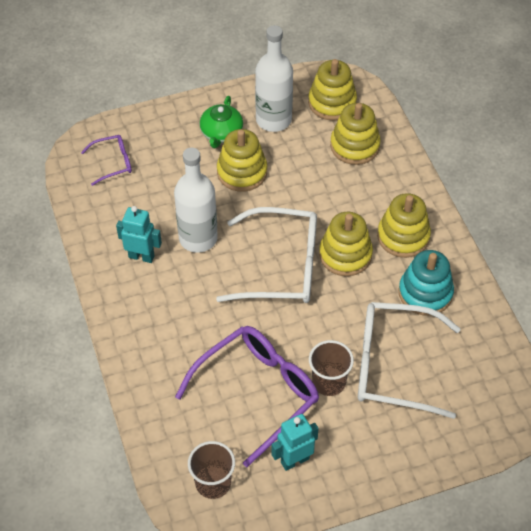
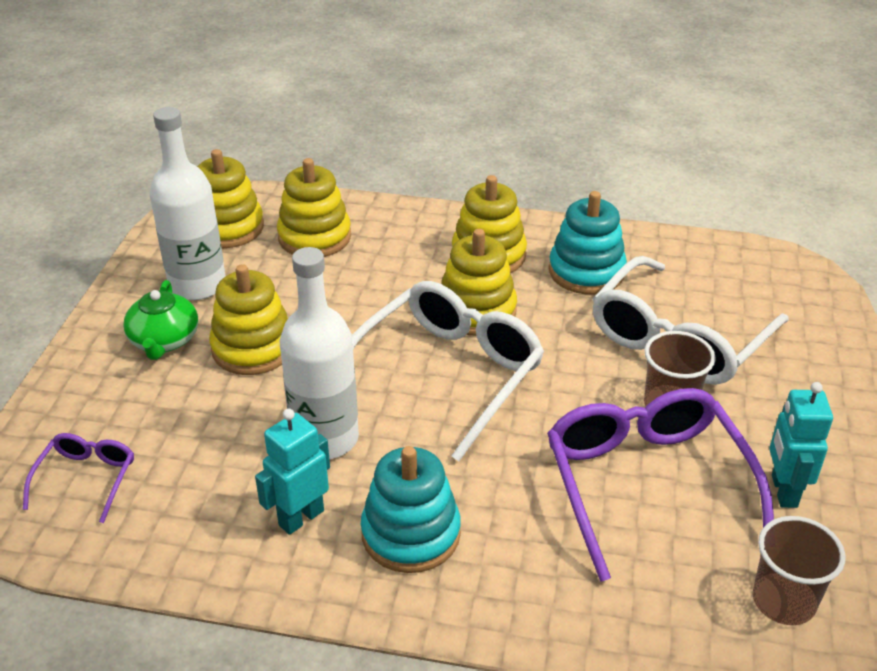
camera: 60 degrees left, 15 degrees down
green teapot [200,96,243,148] -> green teapot turned 45 degrees clockwise [123,280,198,360]
none -> turquoise stacking toy [361,446,461,573]

